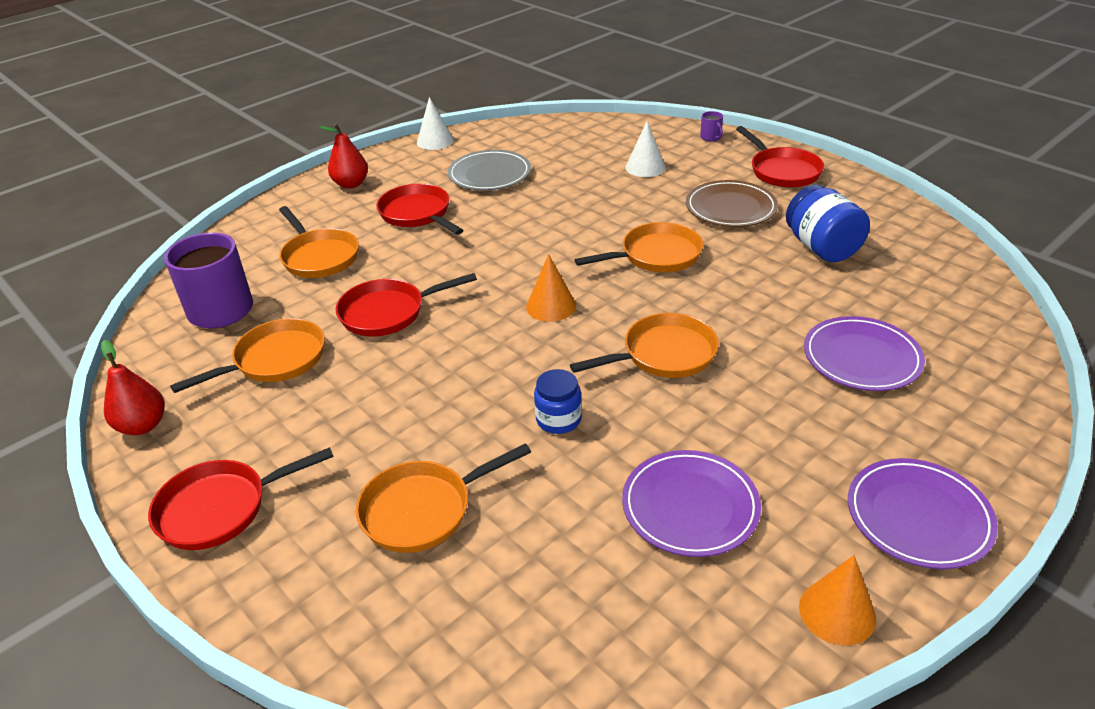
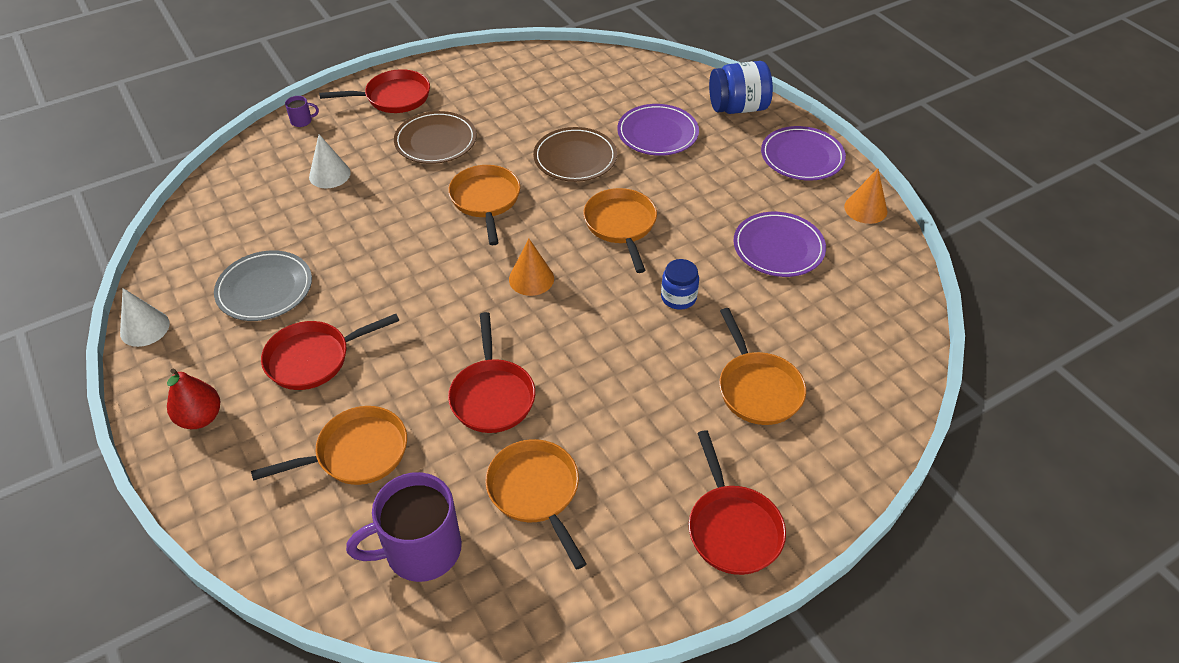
camera: 80 degrees left, 10 degrees up
red pear [101,340,165,435] -> none
blue jar [786,185,870,262] -> blue jar moved to [709,61,773,114]
none -> brown plate [533,127,617,182]

